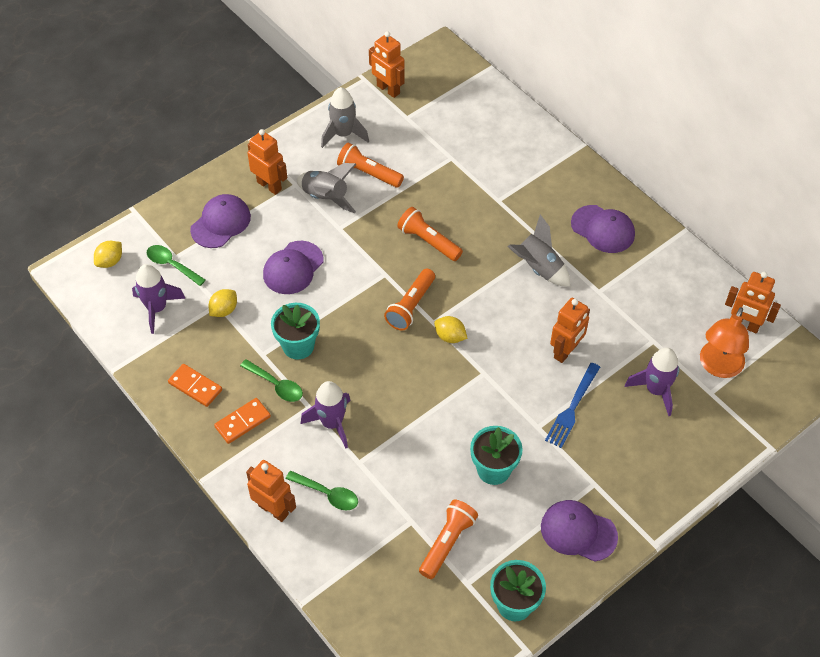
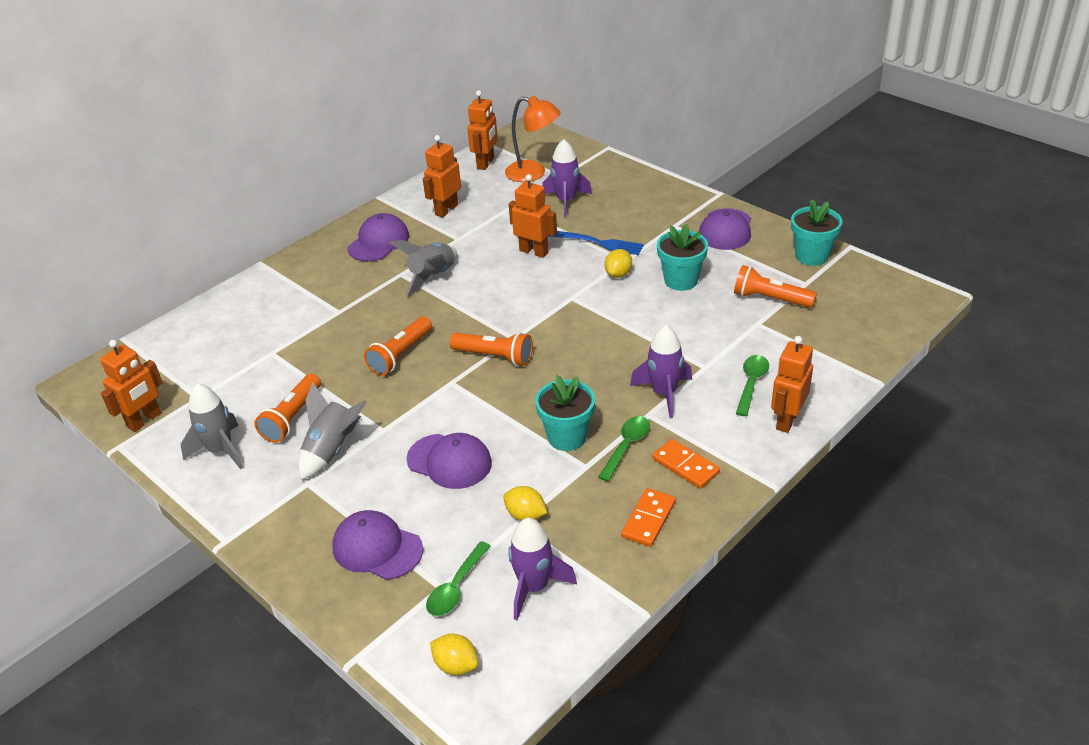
camera: 95 degrees left, 15 degrees down
orange robot [247,129,287,195] -> orange robot moved to [423,135,461,217]
yellow lemon [434,316,467,343] -> yellow lemon moved to [605,249,632,278]

